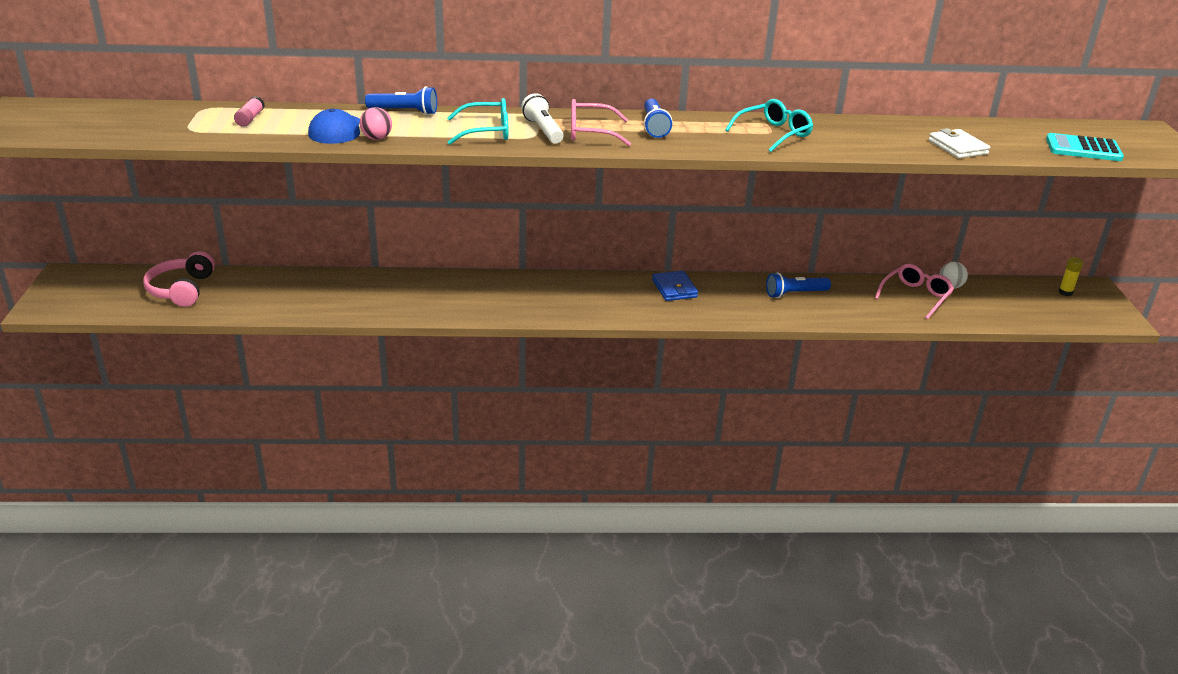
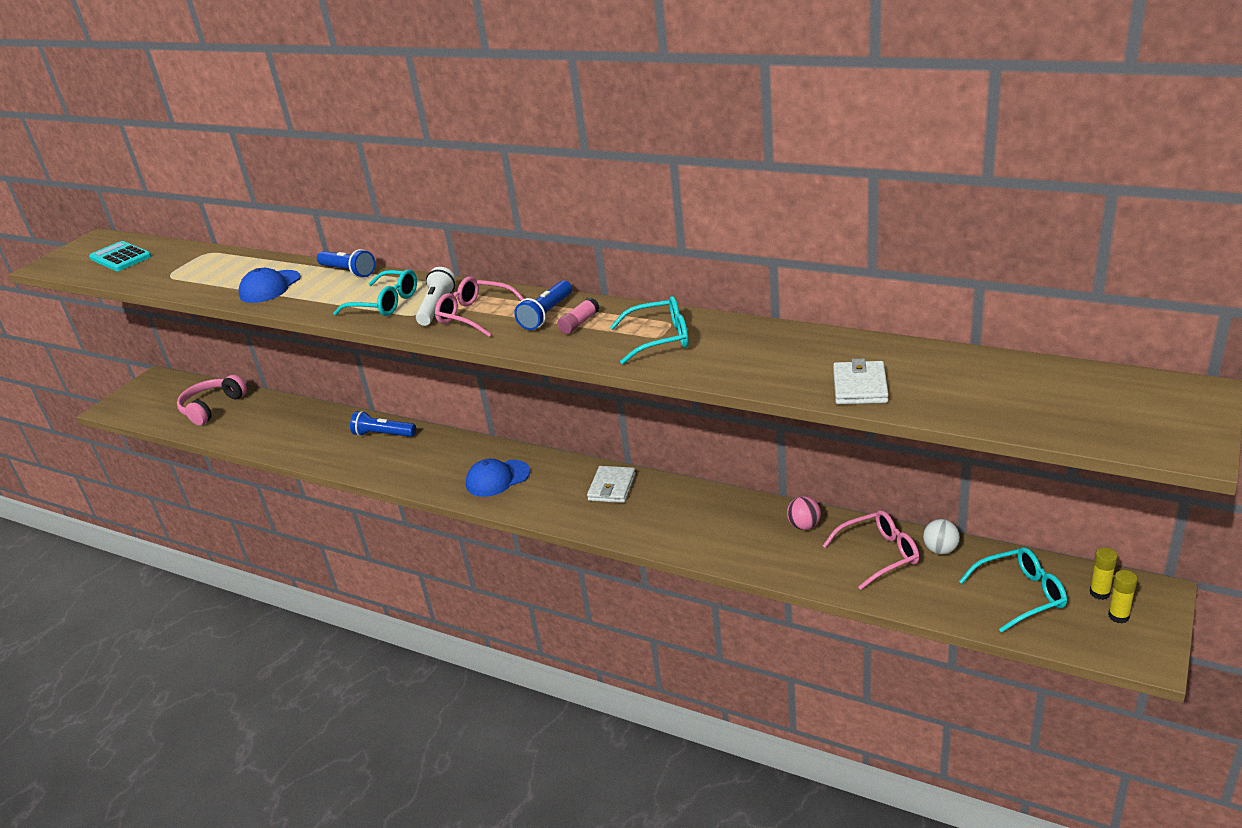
camera: 35 degrees right, 0 degrees up
pink glue stick [234,96,265,127] -> pink glue stick moved to [557,297,600,334]
pink ball [360,107,392,140] -> pink ball moved to [787,496,821,530]
blue wallet [652,271,698,301] -> white wallet [587,466,636,503]
blue flashlight [766,272,831,298] -> blue flashlight moved to [350,411,416,437]
turquoise calculator [1046,133,1124,161] -> turquoise calculator moved to [89,241,152,271]
none -> blue cap [466,459,530,497]
none -> turquoise glasses [959,547,1067,633]
none -> yellow glue stick [1108,570,1138,623]

